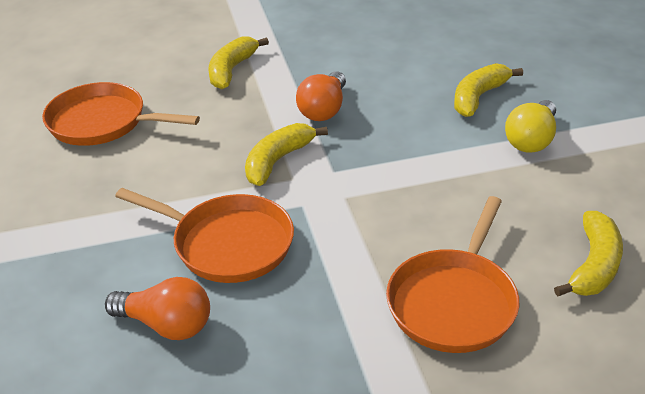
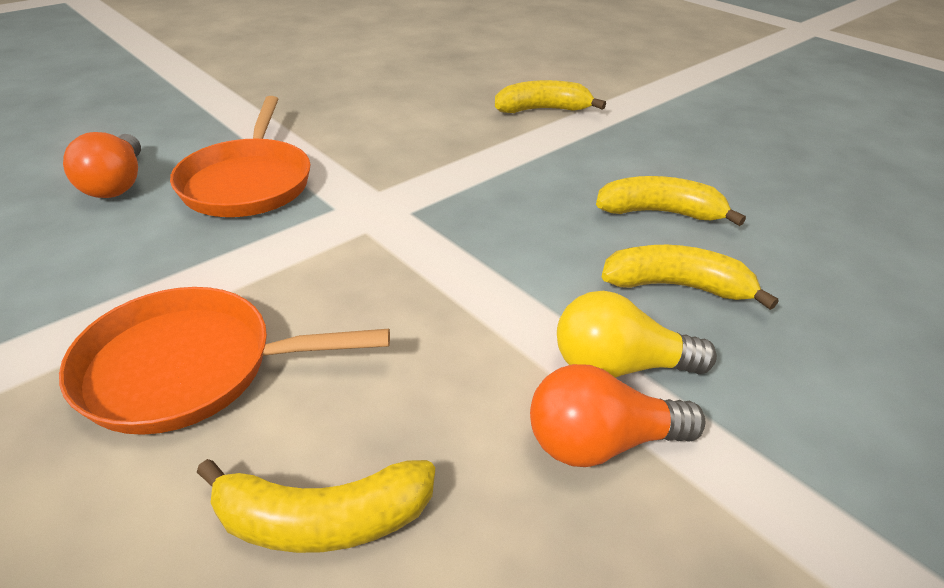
camera: 60 degrees right, 0 degrees up
orange pan [42,82,200,146] -> none
yellow banana [245,123,328,186] -> yellow banana moved to [596,176,746,226]
orange light bulb [296,71,346,121] -> orange light bulb moved to [530,364,706,467]

